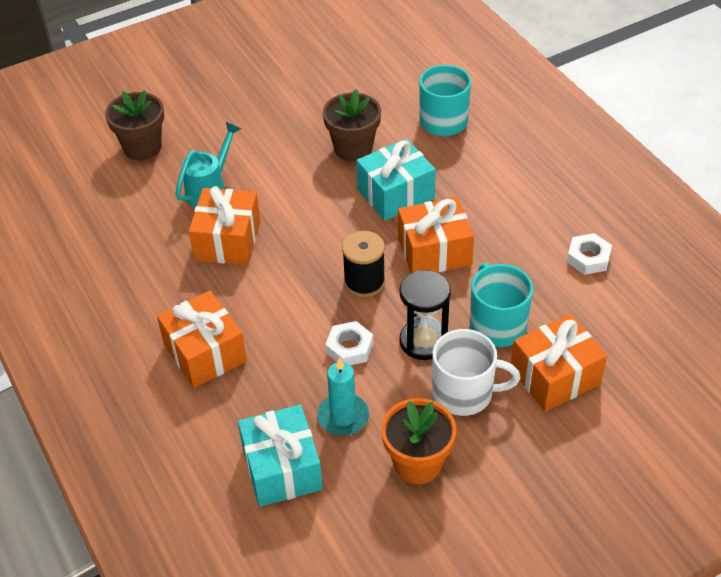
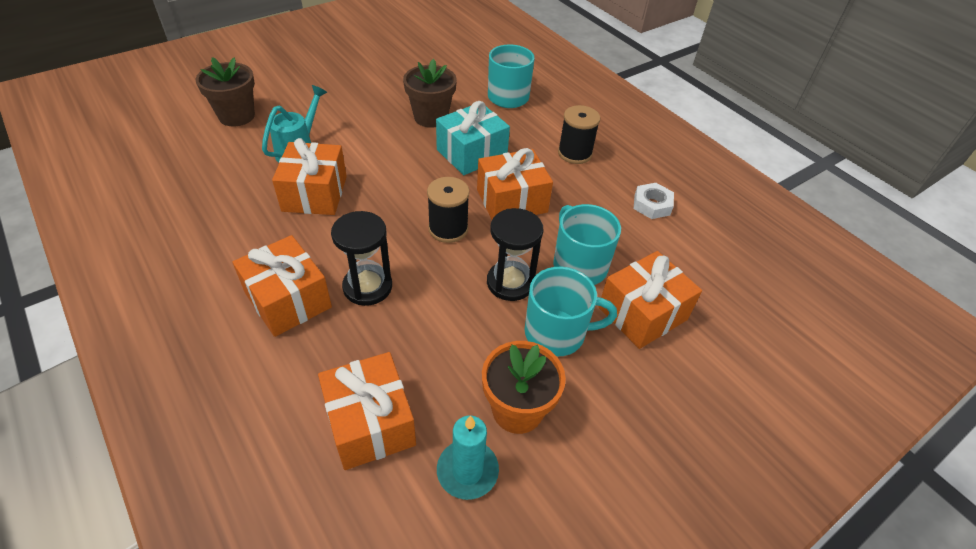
camera: 10 degrees left, 0 degrees up
turquoise gift [238,405,323,507] -> orange gift [318,352,416,470]
turquoise candle [317,357,369,436] -> turquoise candle moved to [437,415,499,500]
white nut [325,321,373,365] -> none
white mug [432,329,520,416] -> turquoise mug [524,267,617,356]
none -> black hourglass [331,211,392,306]
none -> black spool [558,105,600,164]

